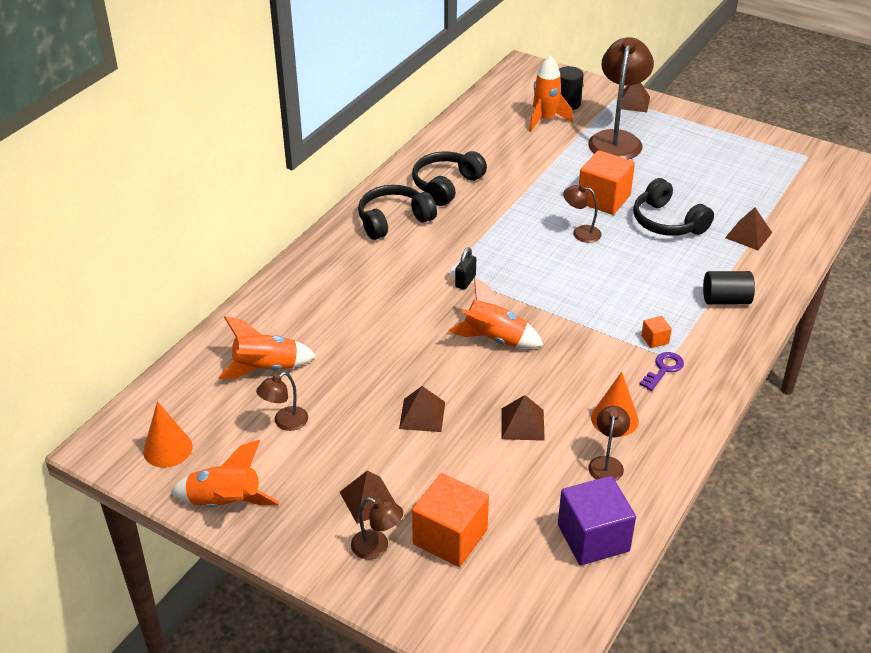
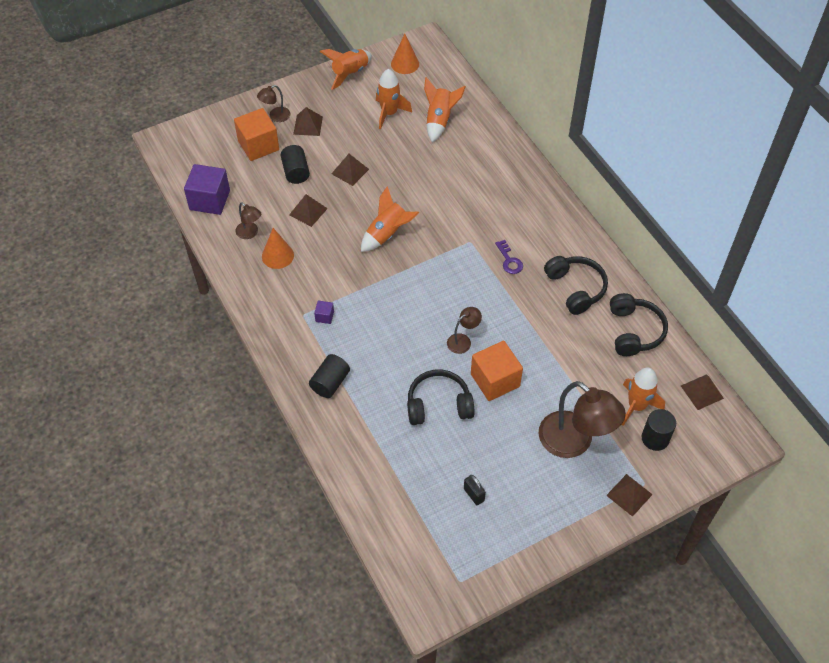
camera: 120 degrees right, 15 degrees up
brown lamp [256,372,308,431] -> orange rocket [376,69,412,129]
black headphones [358,185,437,240] -> black headphones moved to [610,293,668,356]
black padlock [455,247,476,290] -> black padlock moved to [464,475,486,505]
purple key [639,352,684,391] -> purple key moved to [495,240,523,274]
orange cube [641,316,672,348] -> purple cube [314,301,334,324]
brown pyramid [725,207,772,250] -> brown pyramid moved to [681,374,724,410]
none -> black cylinder [281,145,310,184]

